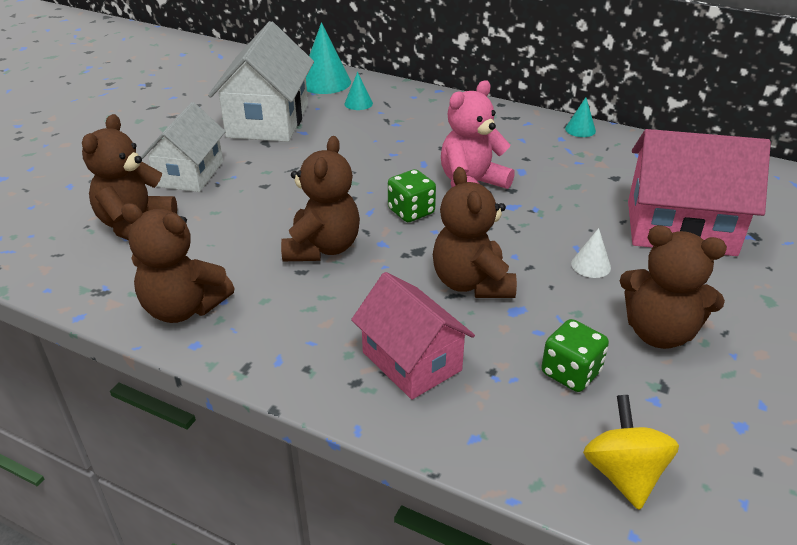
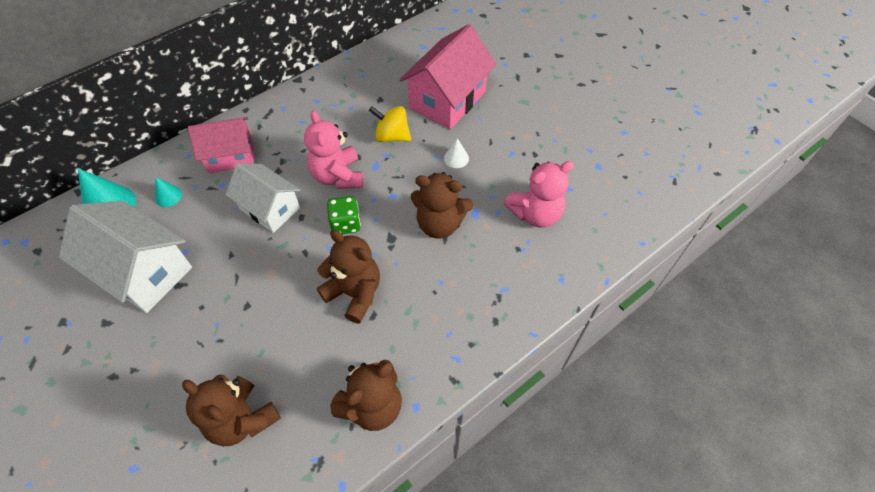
camera: 65 degrees left, 20 degrees up
white house [141,102,226,192] -> white house moved to [225,163,300,233]
pink house [351,272,475,399] -> pink house moved to [188,117,254,173]
green dice [541,319,609,392] -> pink teddy bear [504,161,574,228]
turquoise cone [565,98,596,137] -> none
yellow spinning top [583,395,679,510] -> yellow spinning top moved to [369,106,411,142]
brown teddy bear [620,225,727,349] -> none

